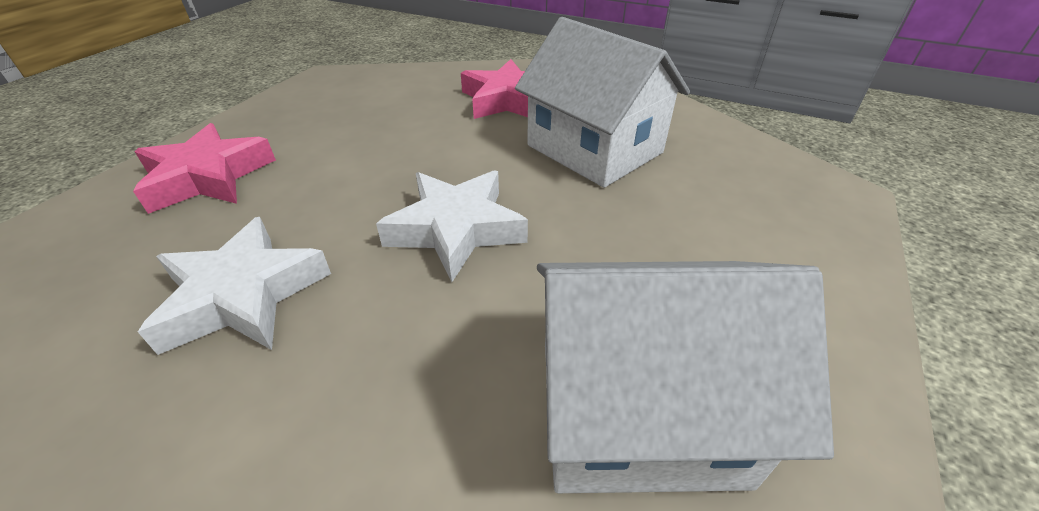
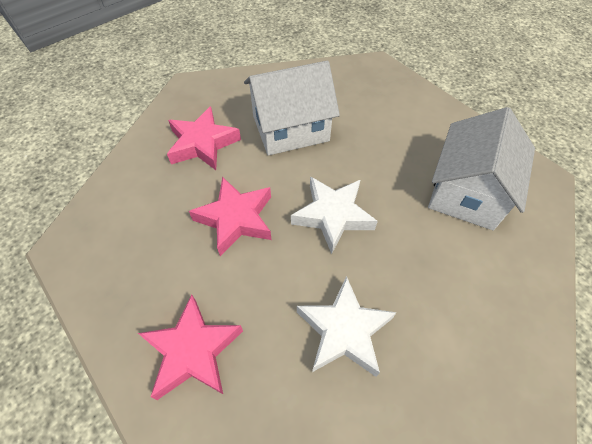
camera: 65 degrees left, 15 degrees up
none -> pink star [189,176,271,256]

